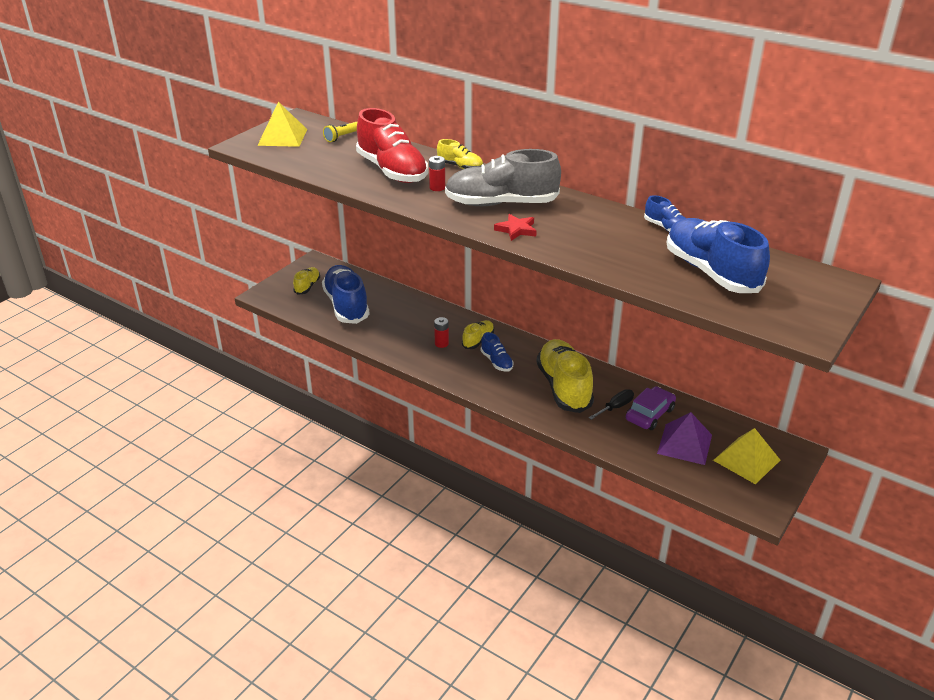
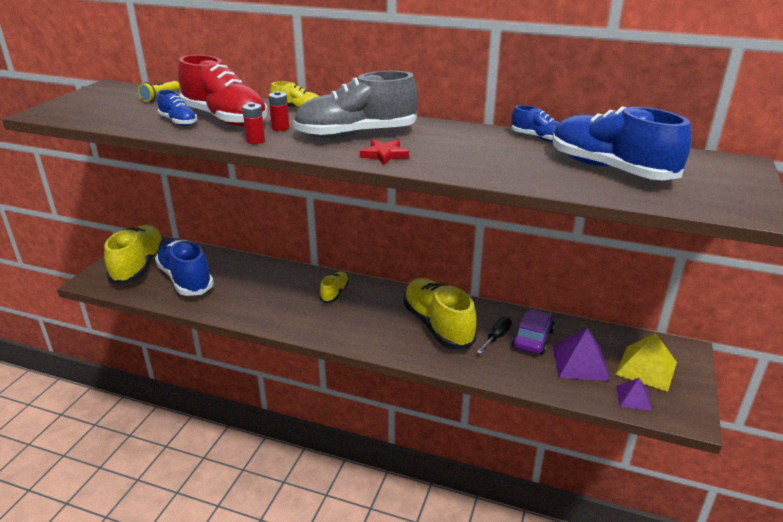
camera: 15 degrees left, 5 degrees down
yellow pyramid [257,102,307,147] -> none
yellow shoe [293,267,320,295] -> yellow shoe [104,225,164,285], size x2.06
red battery [434,317,449,348] -> red battery moved to [242,102,265,144]
blue shoe [481,332,513,372] -> blue shoe moved to [157,90,197,126]
none -> purple pyramid [617,378,652,411]

